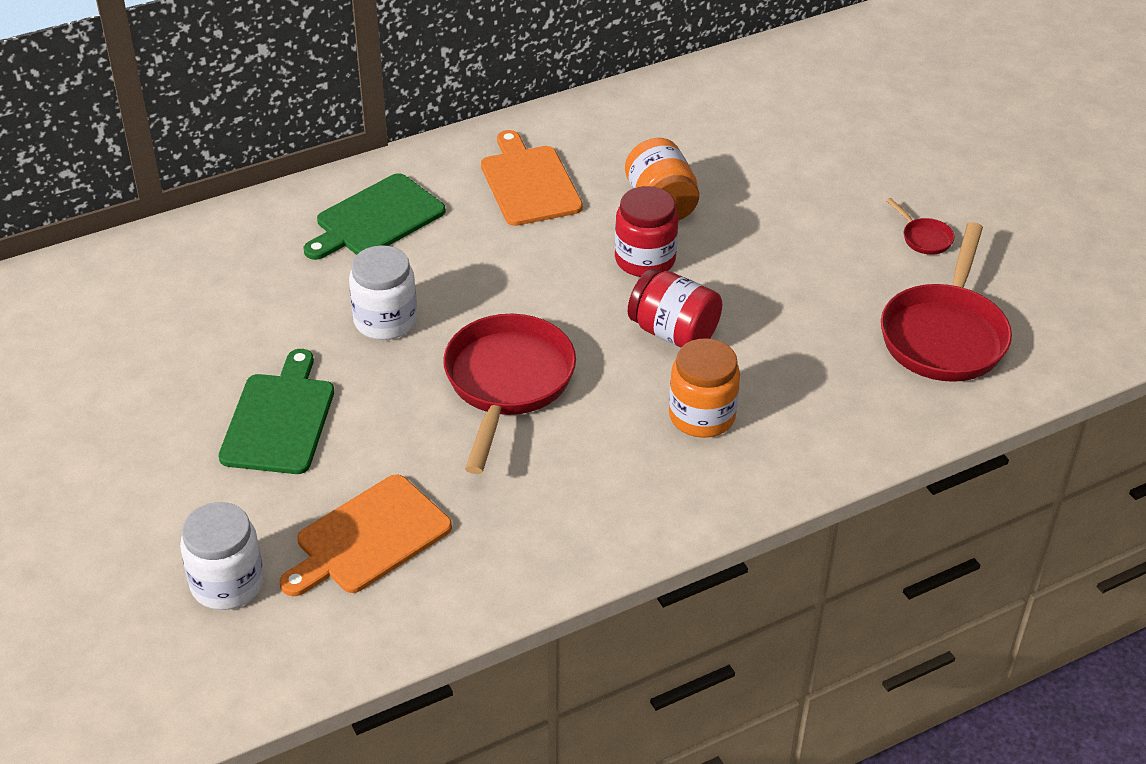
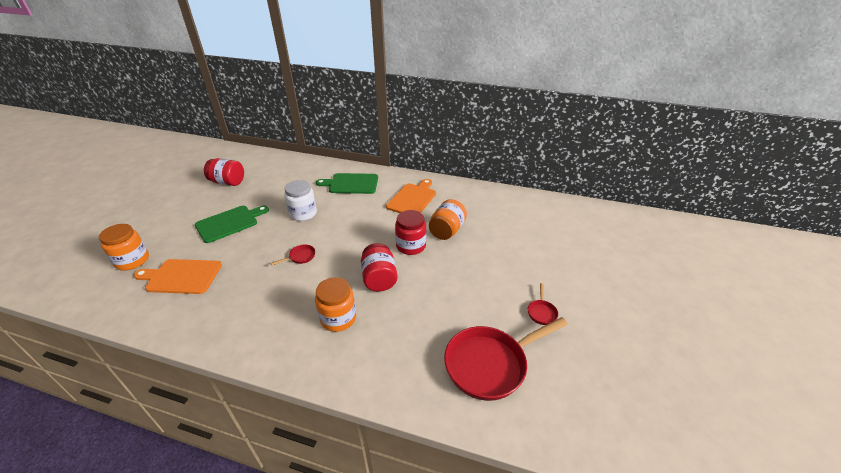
camera: 45 degrees right, 5 degrees down
white jar [180,502,264,610] -> orange jar [99,224,149,271]
red pan [443,314,576,474] -> red pan [271,245,315,265], size x0.42
none -> red jar [204,158,244,186]

